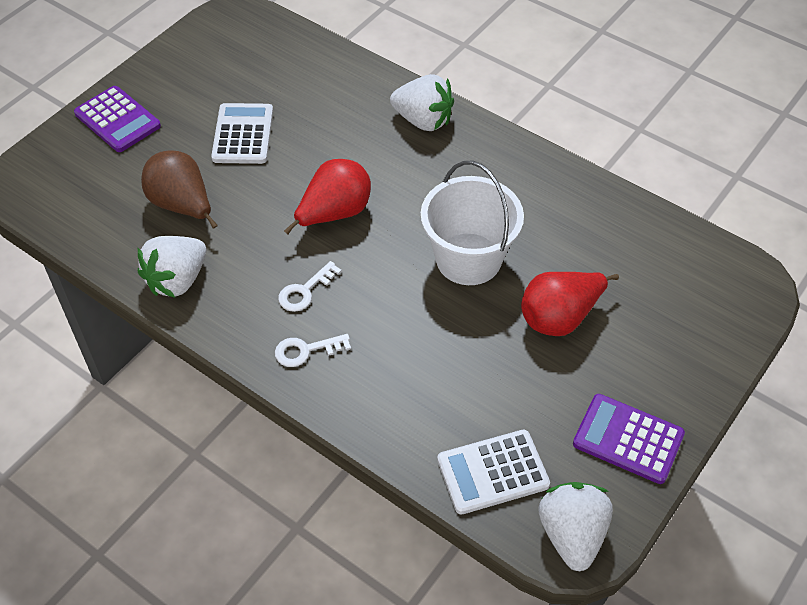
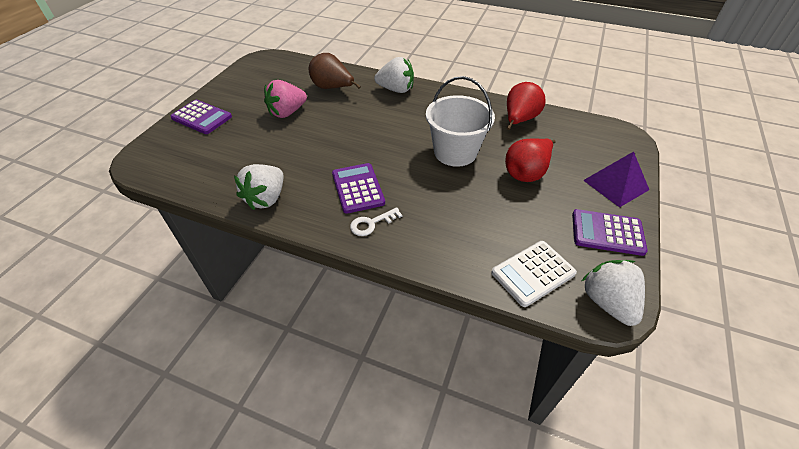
camera: 15 degrees left, 5 degrees down
brown pear [141,151,218,229] -> brown pear moved to [309,53,361,89]
white calculator [211,103,273,164] -> pink strawberry [264,80,307,118]
white key [278,261,342,312] -> purple calculator [332,163,385,214]
red pear [284,159,371,234] -> red pear moved to [506,82,546,130]
none -> purple pyramid [583,151,649,208]

